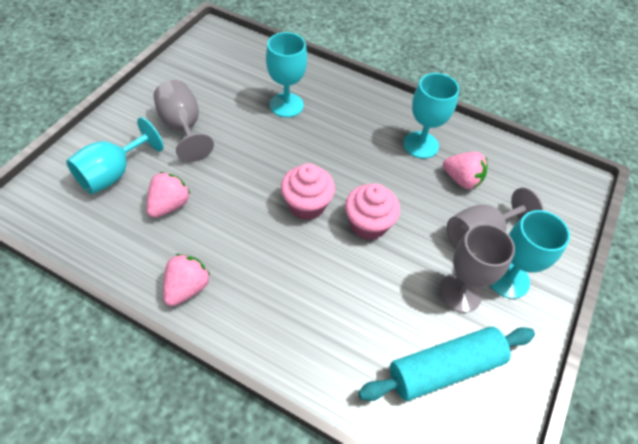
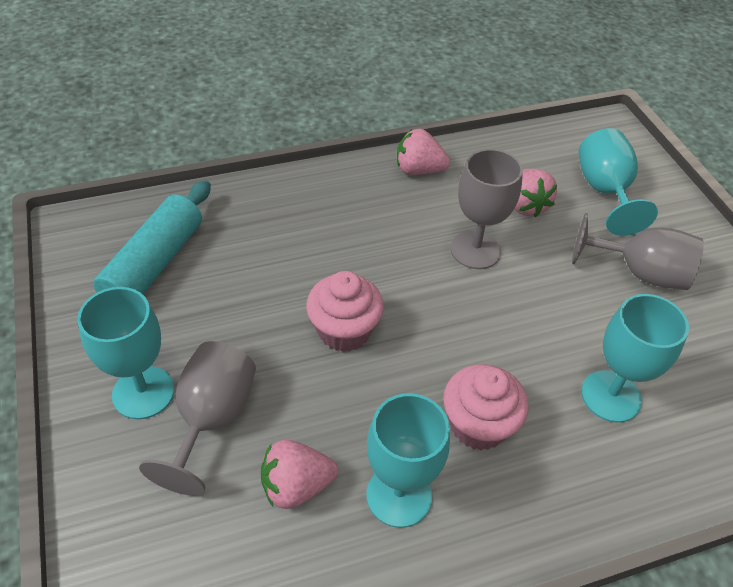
camera: 135 degrees right, 5 degrees down
pink strawberry [163,254,210,306] -> pink strawberry turned 120 degrees clockwise [397,129,450,175]
pink cupcake [281,164,335,220] -> pink cupcake moved to [443,364,528,450]
grey goblet [439,224,515,313] -> grey goblet moved to [450,149,523,269]

